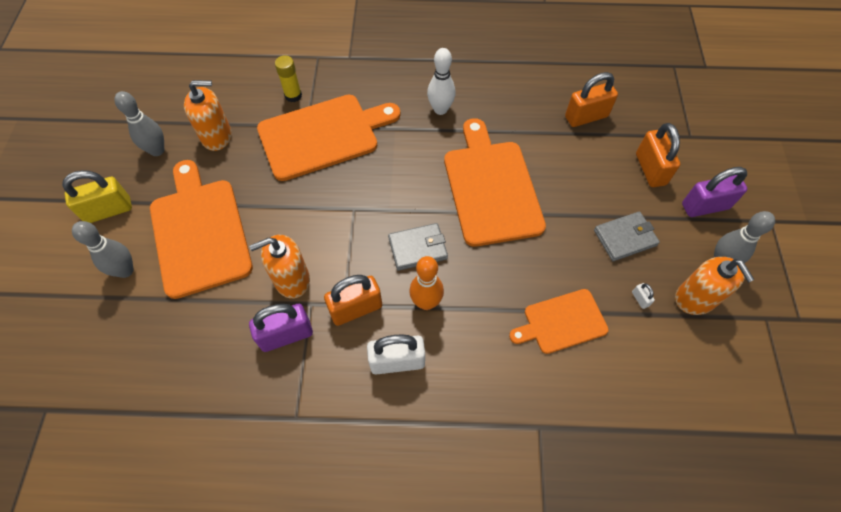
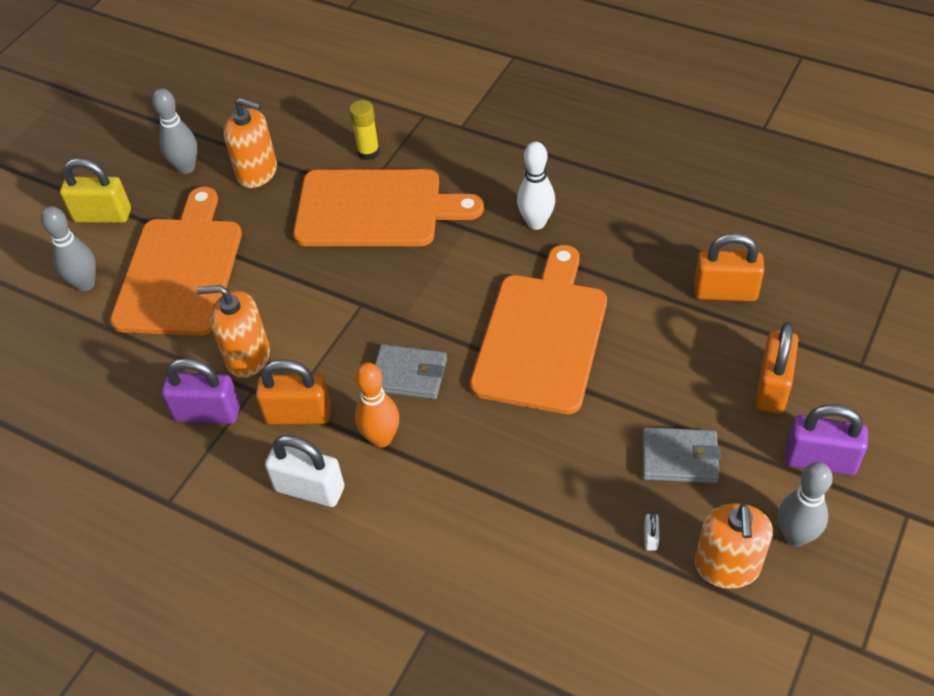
camera: 30 degrees right, 10 degrees down
orange cutting board [509,289,609,354] -> none

